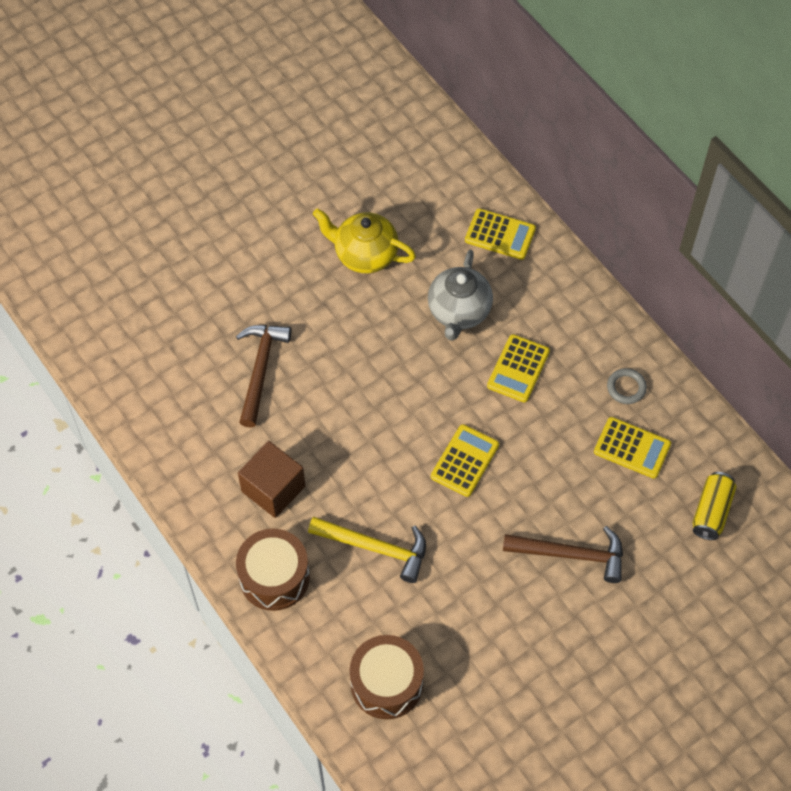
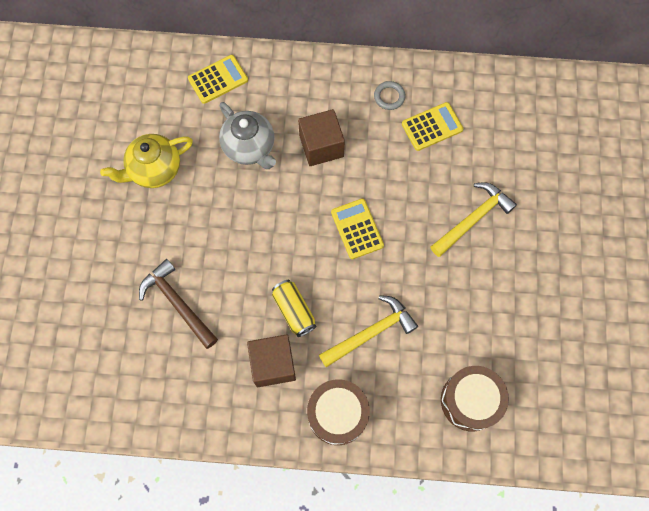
camera: 50 degrees left, 10 degrees up
yellow calculator [487,334,550,403] -> brown cube [298,109,345,166]
brown hammer [503,526,623,583] -> yellow hammer [430,182,517,257]
yellow can [693,472,736,540] -> yellow can moved to [272,280,316,337]

